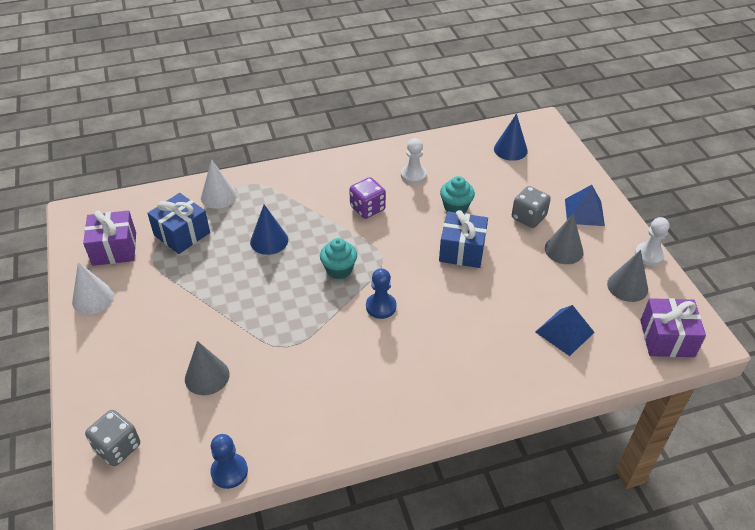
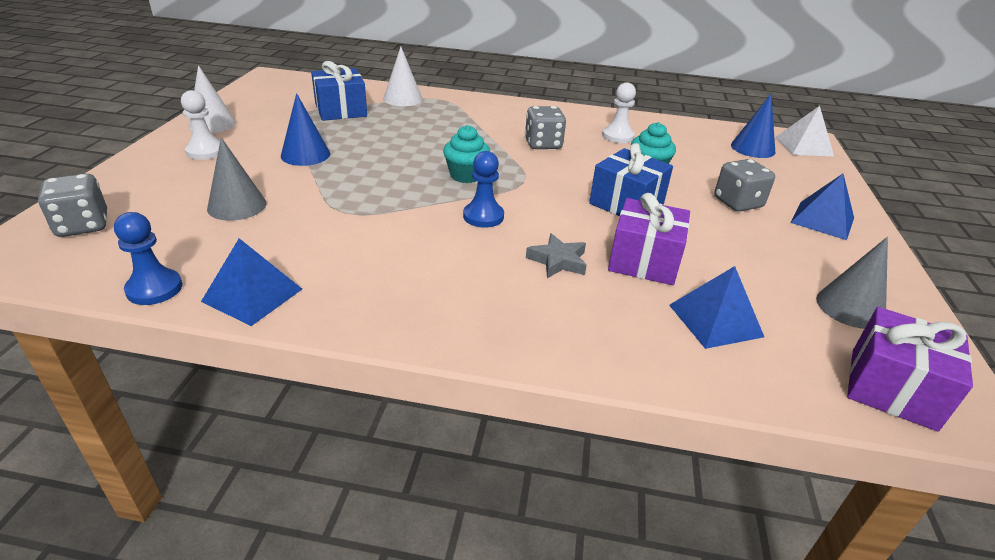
camera: 25 degrees right, 10 degrees down
purple gift [83,210,136,266] -> purple gift moved to [608,193,690,285]
blue cone [250,204,288,255] -> blue cone moved to [281,93,330,166]
purple dice [349,177,386,219] -> grey dice [525,106,566,149]
grey cone [545,214,584,264] -> none
white pawn [635,217,670,266] -> white pawn moved to [181,90,220,160]
none -> blue pyramid [201,238,302,326]
none -> grey star [526,233,587,278]
none -> white pyramid [776,106,834,156]

